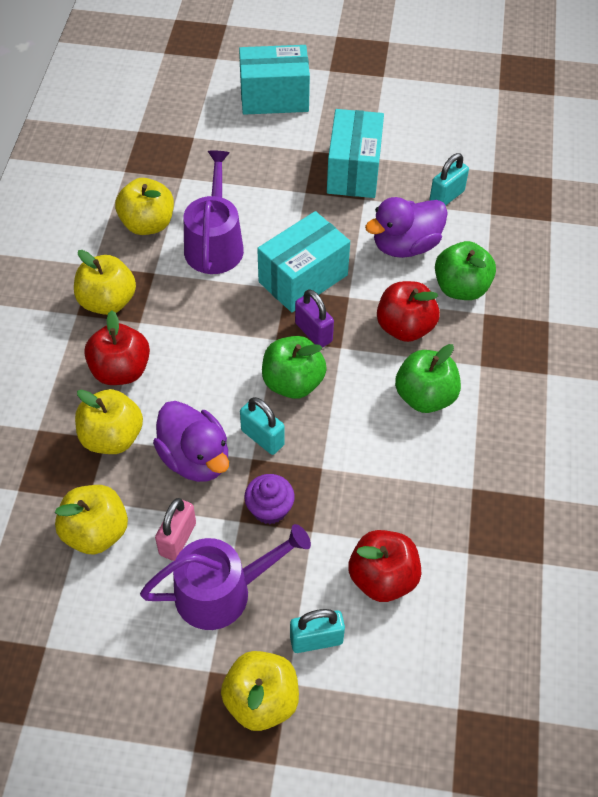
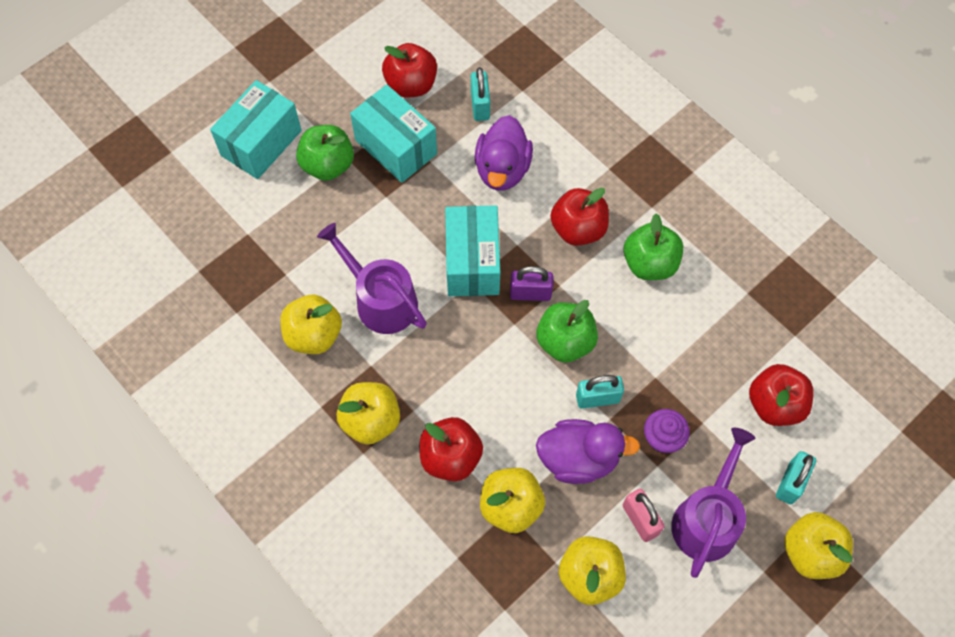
camera: 50 degrees left, 10 degrees up
green apple [435,241,496,300] -> green apple moved to [296,125,354,181]
none -> red apple [382,43,437,98]

